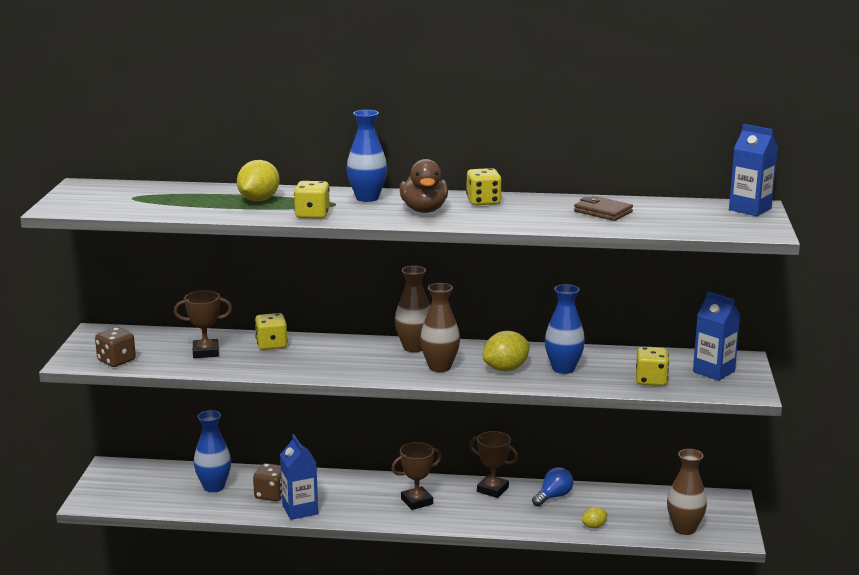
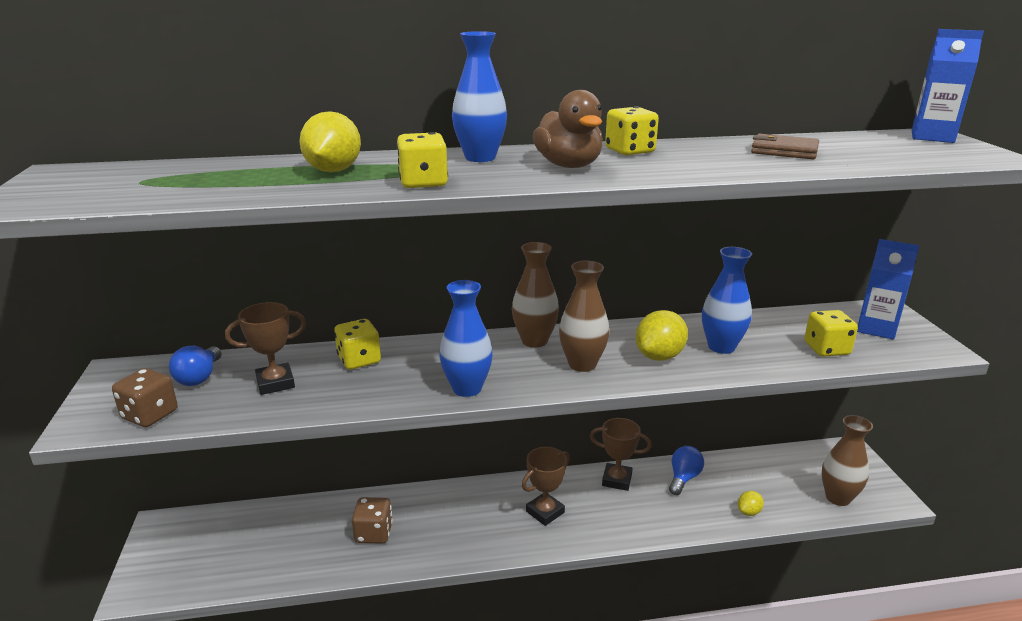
camera: 15 degrees left, 5 degrees up
blue vase [194,410,231,492] -> blue vase moved to [439,280,493,397]
blue carton [280,434,318,520] -> none
none -> blue light bulb [169,346,221,386]

